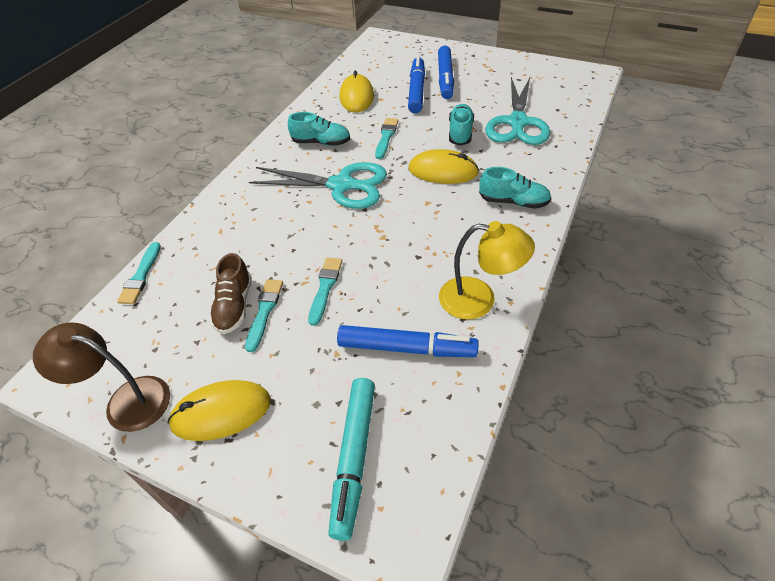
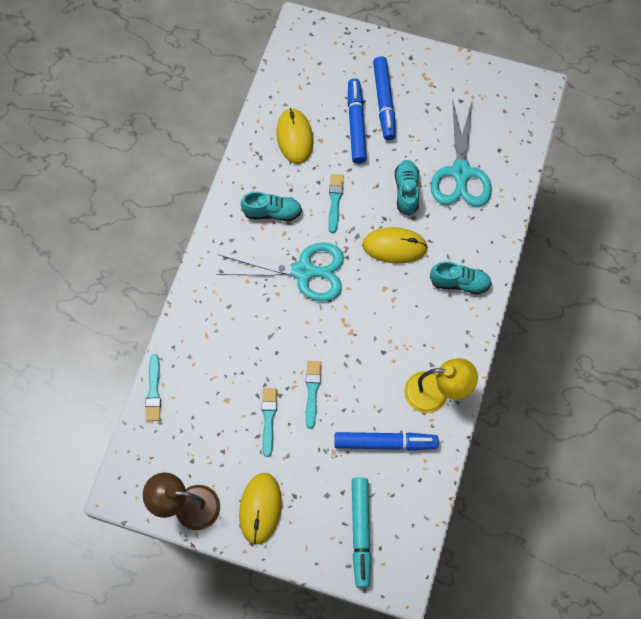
camera: 10 degrees left, 20 degrees up
yellow mouse [167,380,271,441] -> yellow mouse turned 60 degrees counterclockwise [239,473,282,545]
brown shoe [210,253,252,334] -> none

